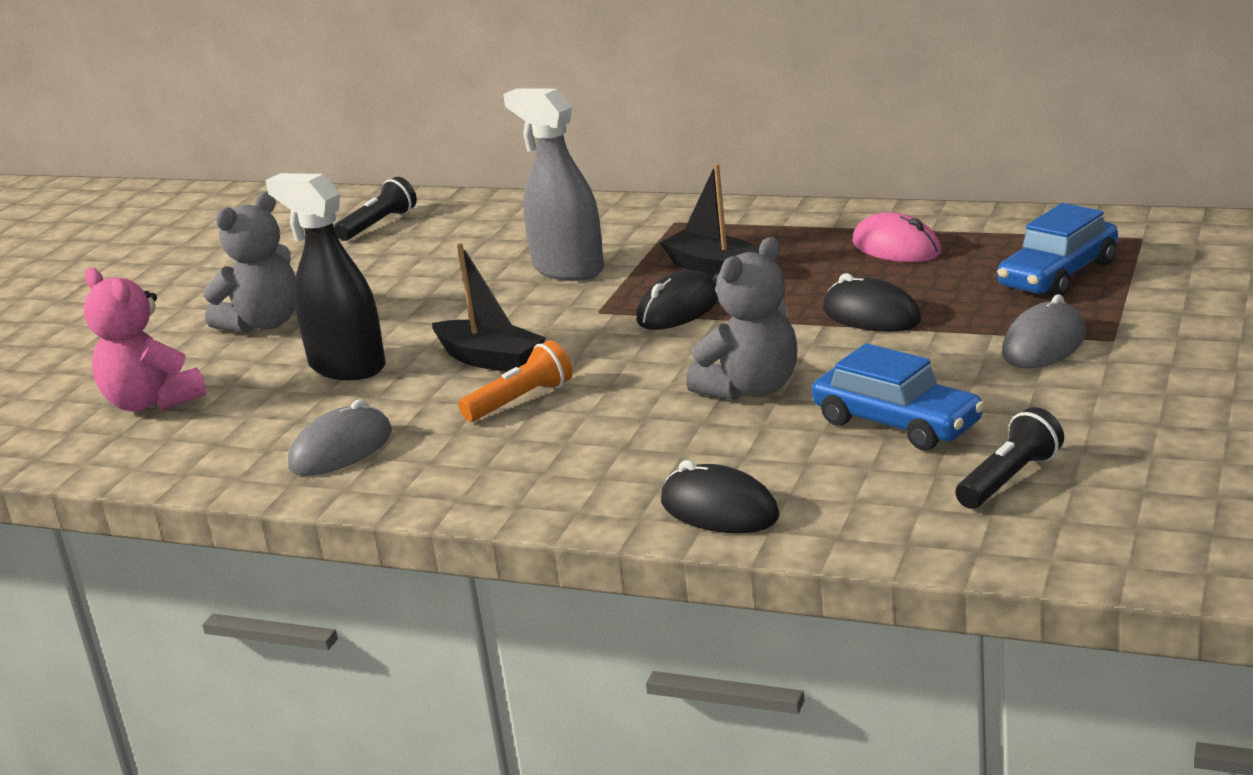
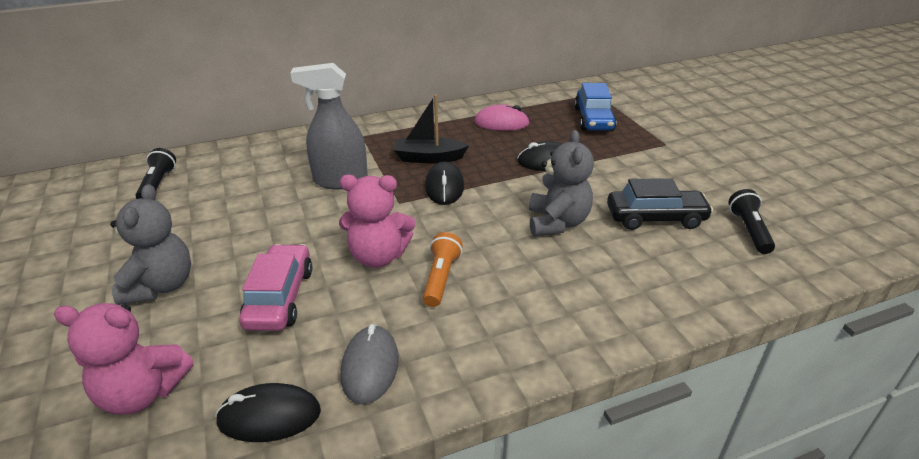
camera: 45 degrees left, 10 degrees up
black spray bottle [265,173,386,380] -> pink car [239,244,313,331]
black boat [432,243,546,372] -> pink teddy bear [339,175,416,268]
black mouse [661,460,779,533] -> black mouse moved to [215,383,321,442]
blue car [812,343,985,450] -> black car [607,178,713,230]
grey mouse [1002,294,1086,369] -> none

